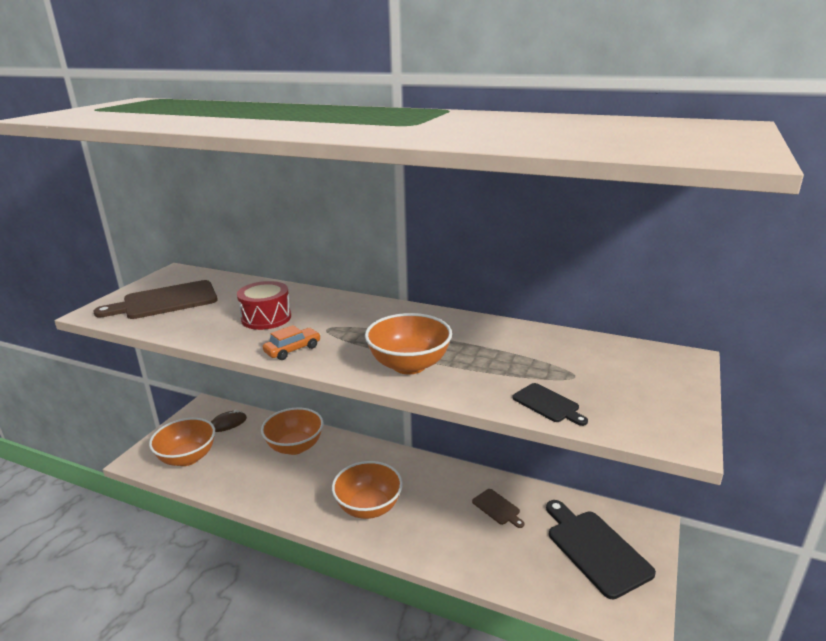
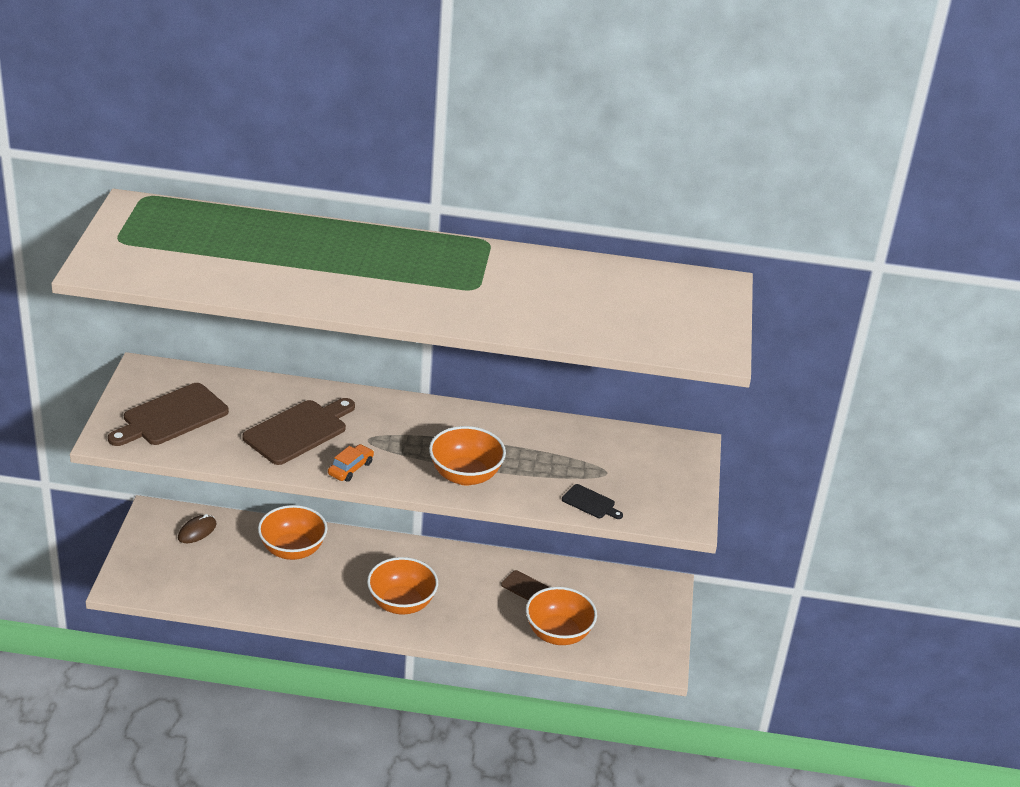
camera: 20 degrees left, 10 degrees up
orange bowl [149,418,215,466] -> orange bowl moved to [526,587,597,645]
red drum [237,281,291,330] -> brown cutting board [242,398,355,465]
black cutting board [546,500,656,599] -> none

